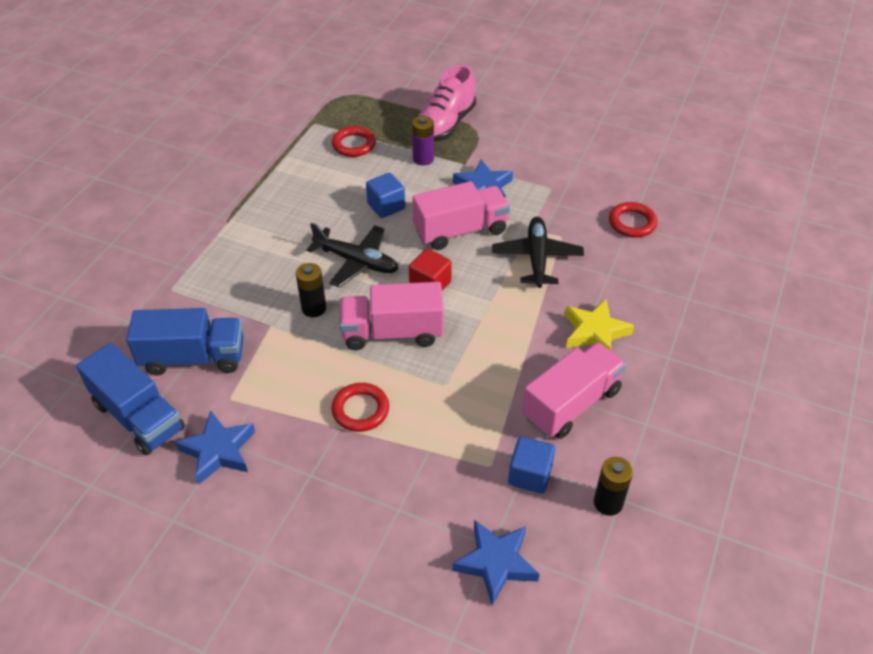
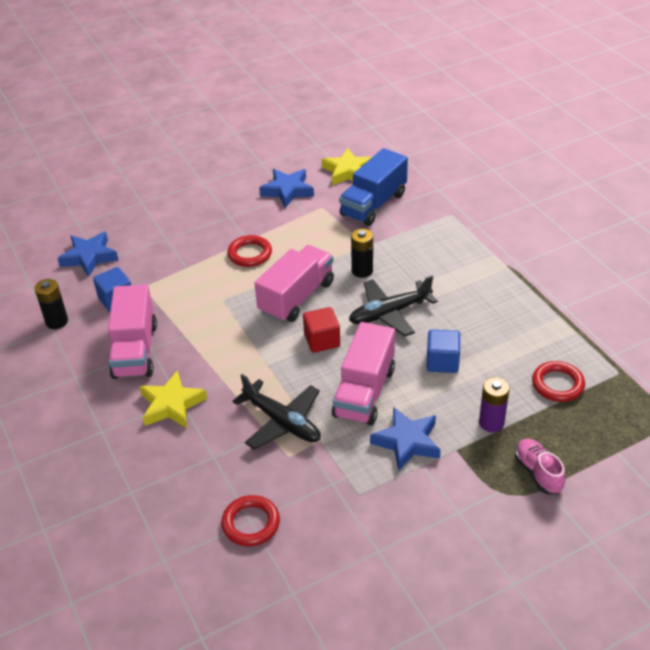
camera: 130 degrees right, 5 degrees down
blue truck [76,343,185,455] -> yellow star [322,148,372,185]
pink shoe [418,65,476,142] -> pink shoe [515,439,565,494], size x0.58

